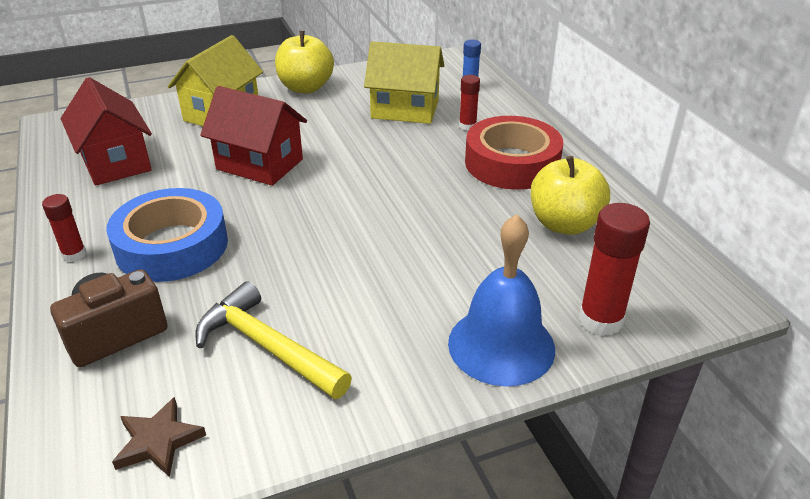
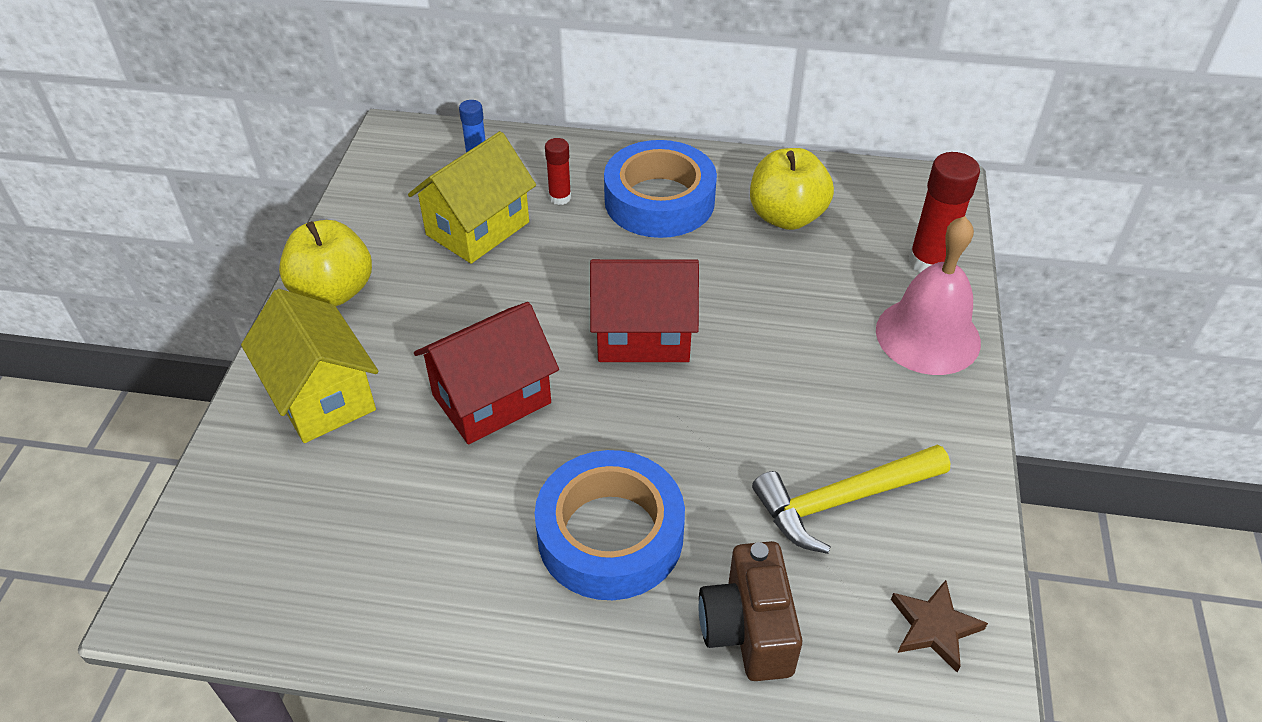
camera: 60 degrees left, 10 degrees up
red glue stick [42,194,86,262] -> none
red house [61,77,152,186] -> red house moved to [590,259,699,362]
blue bell [448,214,555,387] -> pink bell [876,216,981,375]
red tape [465,116,563,190] -> blue tape [604,140,717,238]

